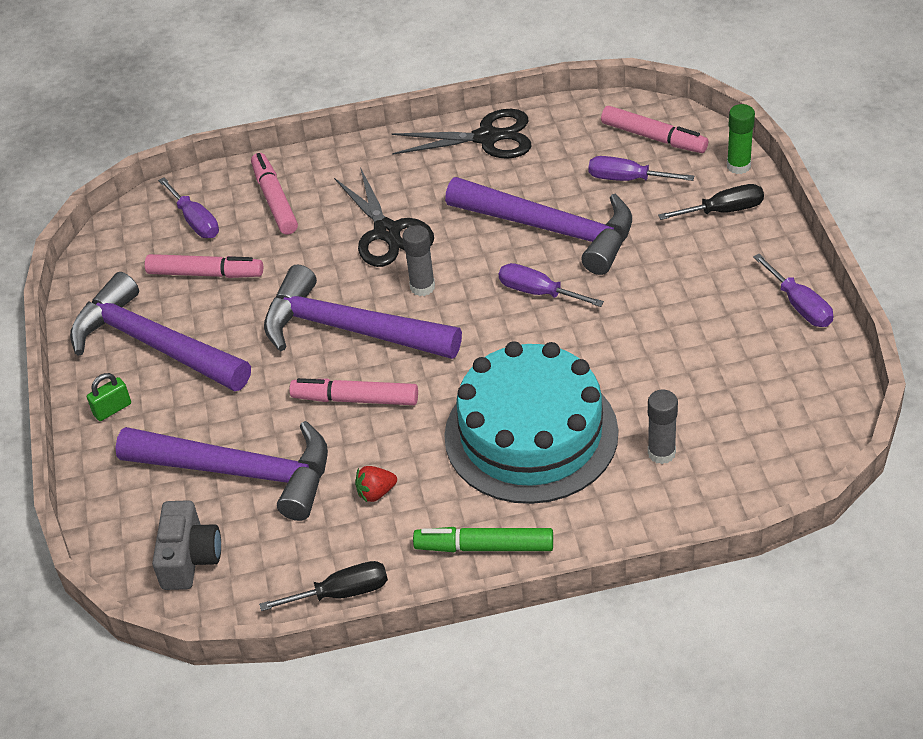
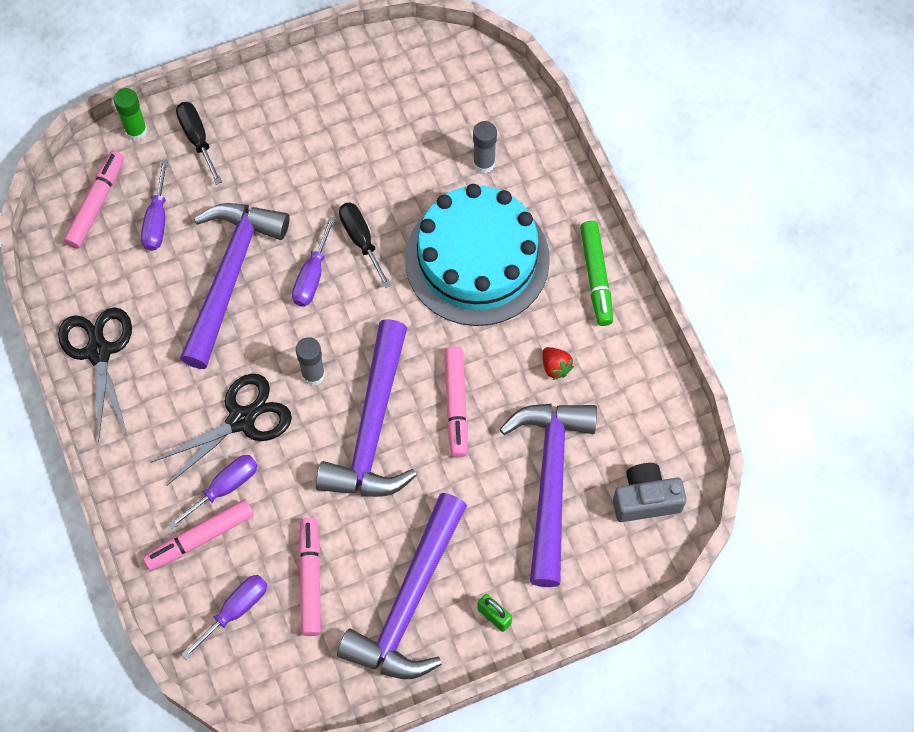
camera: 105 degrees left, 20 degrees up
black screwdriver [259,561,388,611] -> black screwdriver moved to [339,202,391,288]
purple screwdriver [753,254,833,327] -> purple screwdriver moved to [168,455,258,529]

